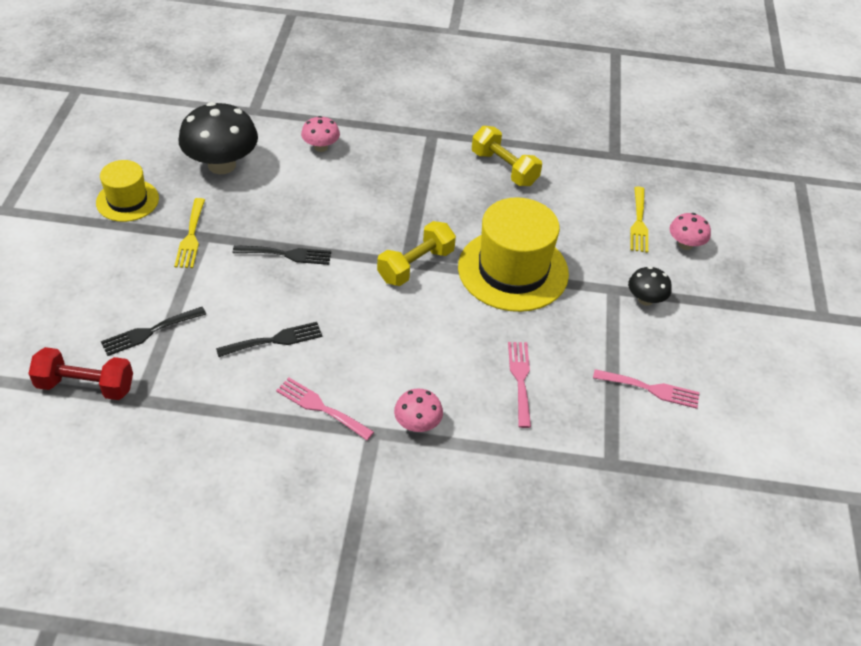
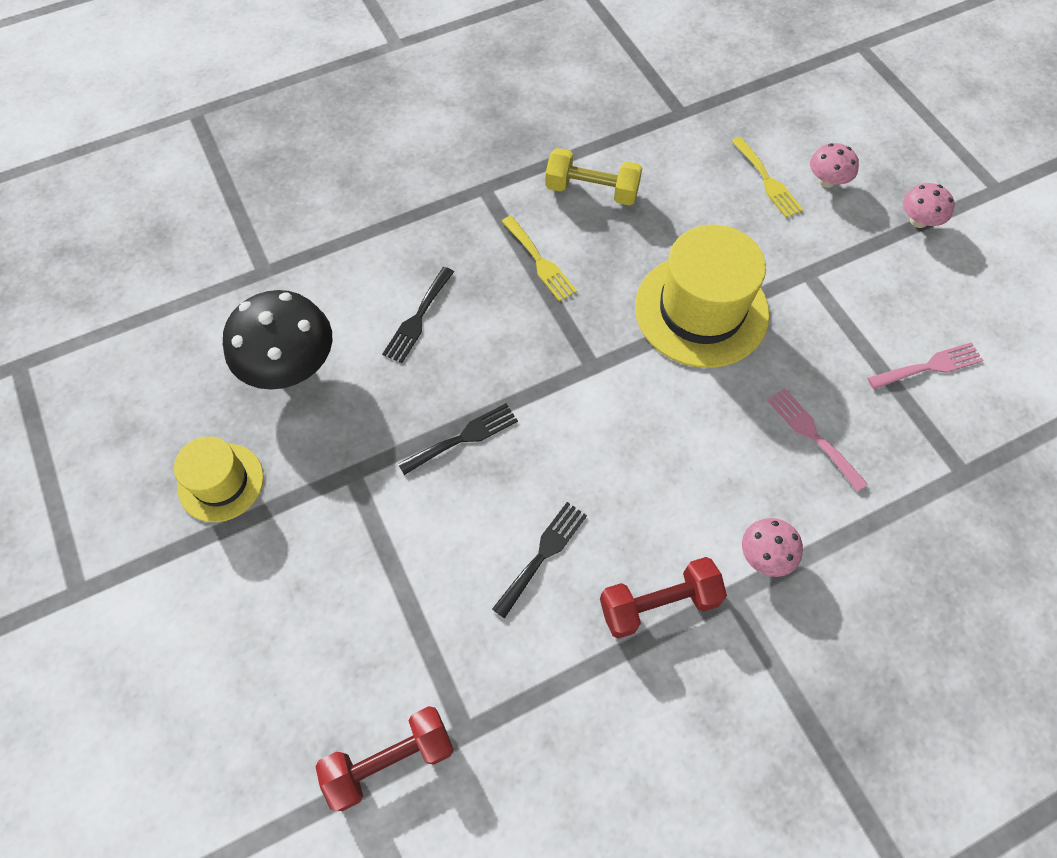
camera: 30 degrees left, 15 degrees up
black fork [101,307,206,356] -> black fork moved to [382,267,454,363]
yellow fork [174,198,205,268] -> yellow fork moved to [501,216,577,302]
pink fork [276,378,374,440] -> red dumbbell [600,557,727,639]
pink mushroom [301,116,340,152] -> pink mushroom moved to [903,183,955,228]
yellow dumbbell [377,221,456,286] -> none
black mushroom [628,266,672,306] -> none

